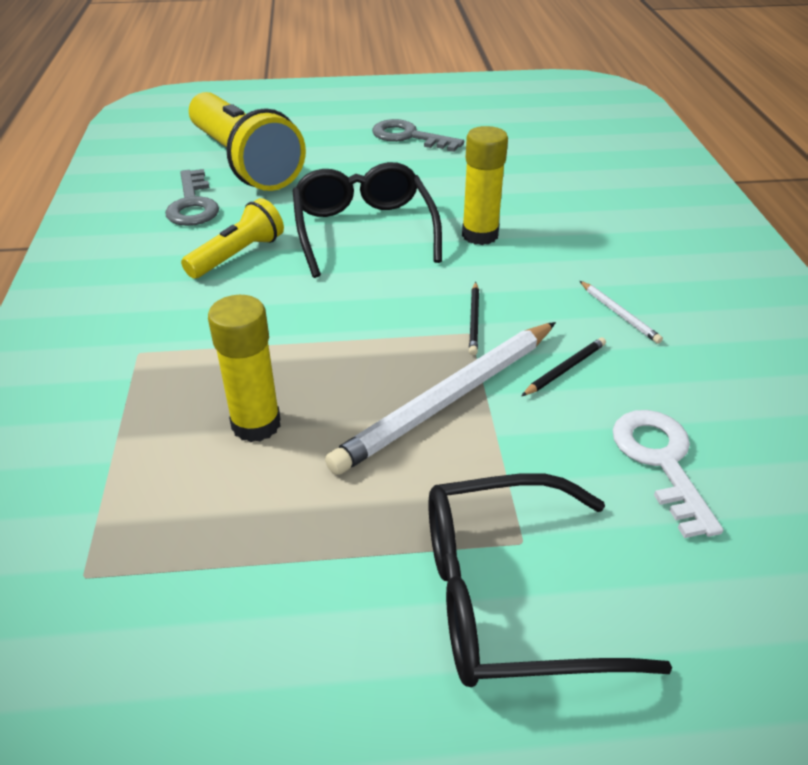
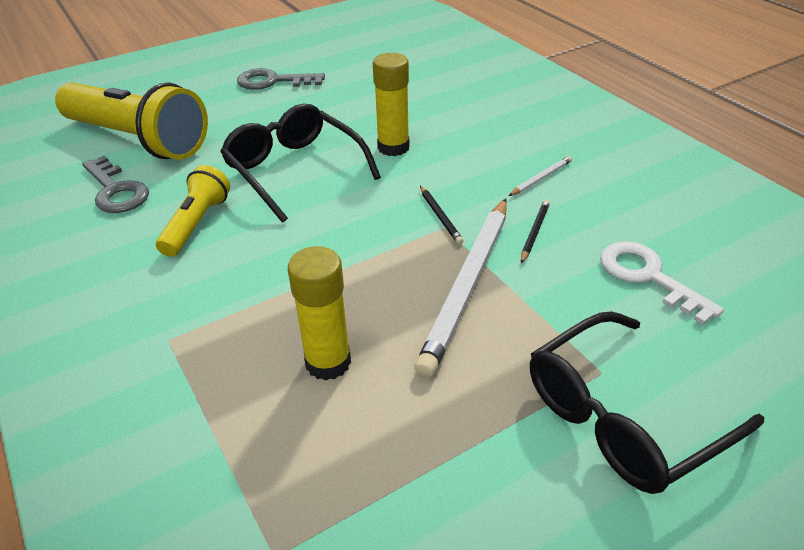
camera: 25 degrees left, 0 degrees up
white pencil [580,281,663,344] -> white pencil turned 75 degrees counterclockwise [509,156,572,196]

